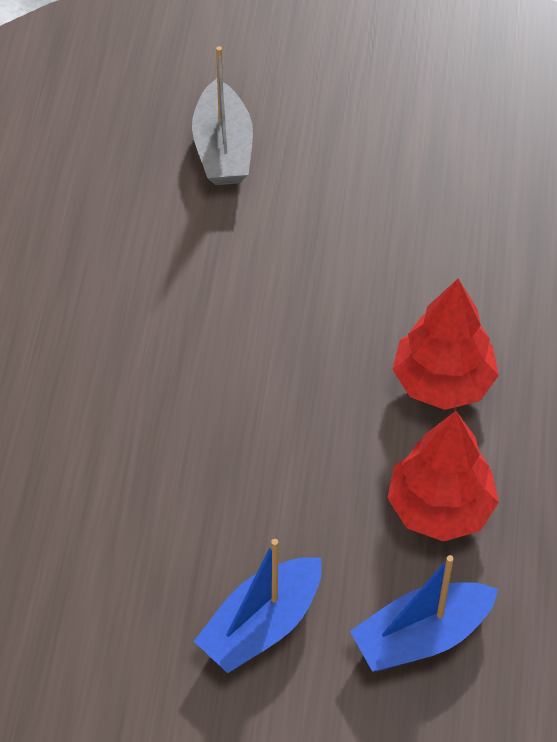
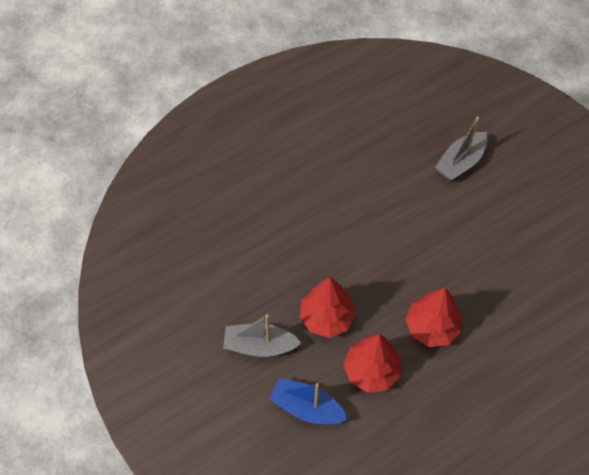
camera: 50 degrees right, 5 degrees up
blue boat [194,539,322,673] -> grey boat [223,314,301,357]
none -> red tree [300,277,356,338]

